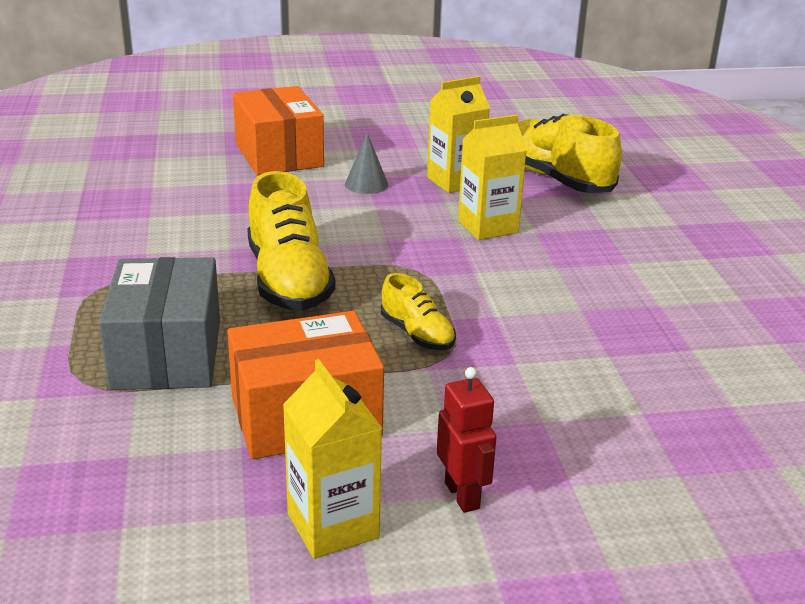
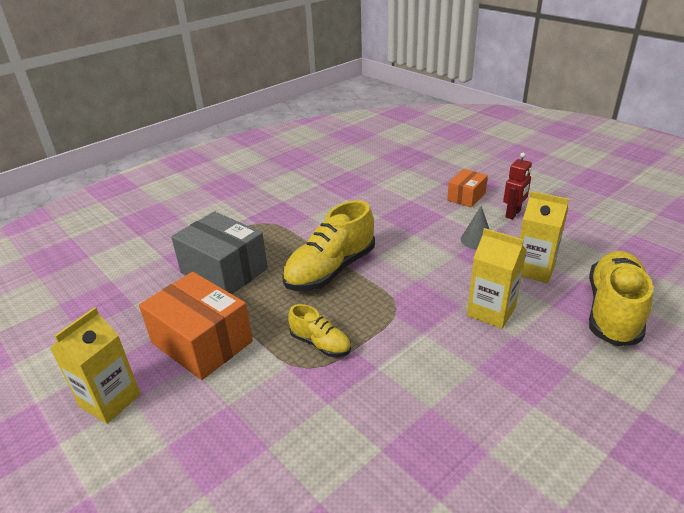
camera: 60 degrees right, 5 degrees up
grey box [99,257,220,390] -> grey box turned 75 degrees clockwise [171,212,268,294]
orange box [233,86,324,175] -> orange box [447,169,488,208], size x0.56
yellow shoe [381,273,456,350] -> yellow shoe turned 75 degrees counterclockwise [288,304,351,357]
red robot [437,367,496,513] -> red robot moved to [503,153,532,219]

